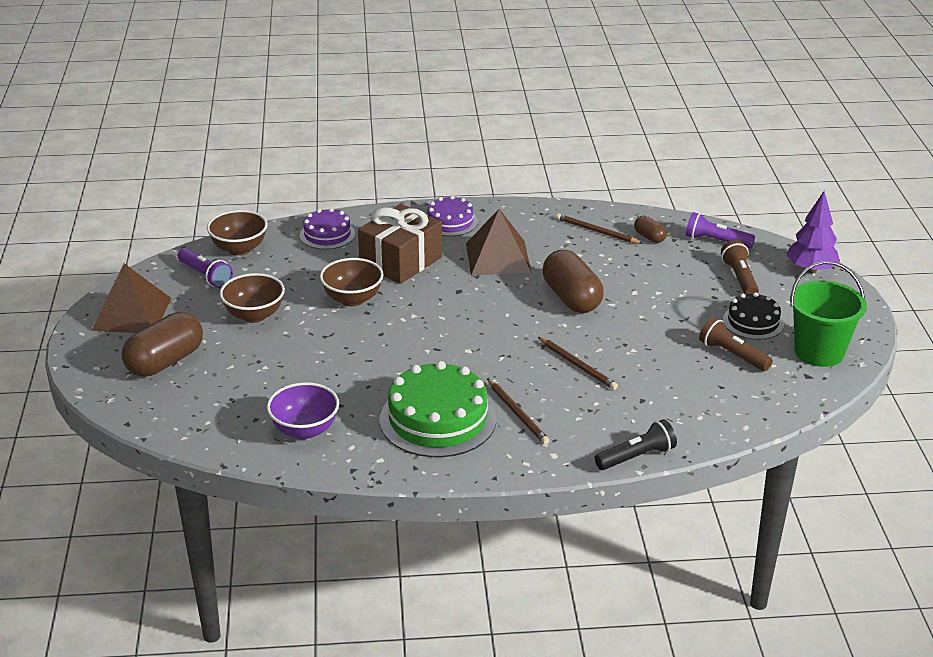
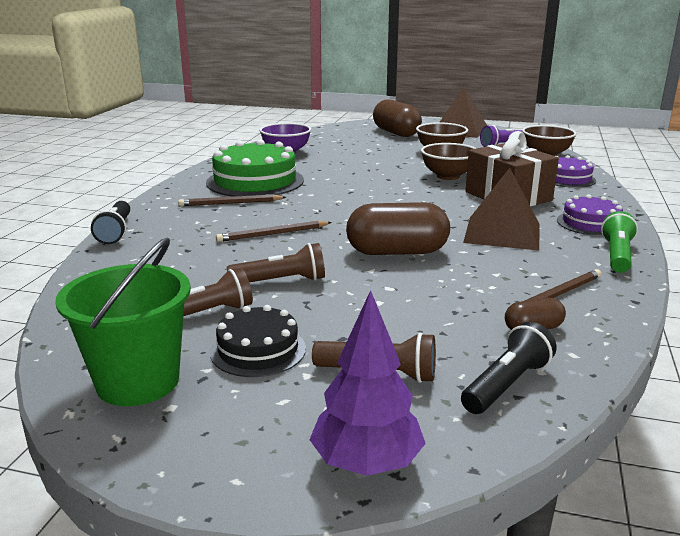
camera: 110 degrees right, 10 degrees down
purple flashlight [686,212,755,248] -> black flashlight [461,322,557,414]
none -> brown flashlight [227,243,325,282]
none -> green flashlight [601,211,638,273]

